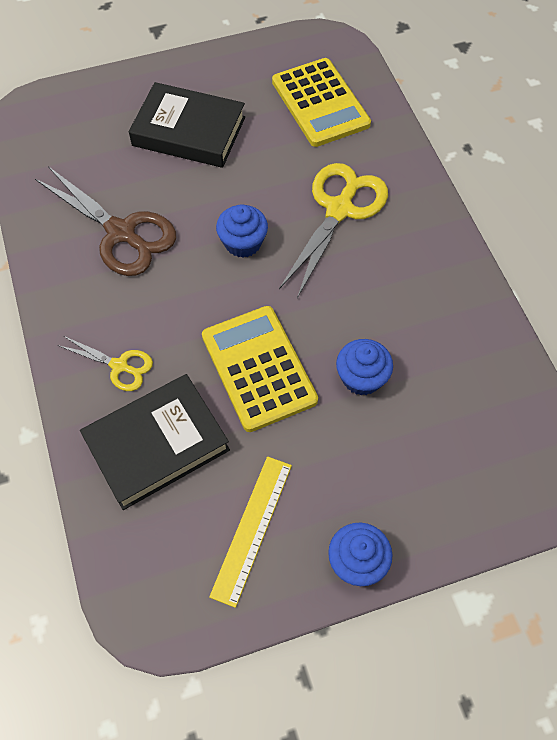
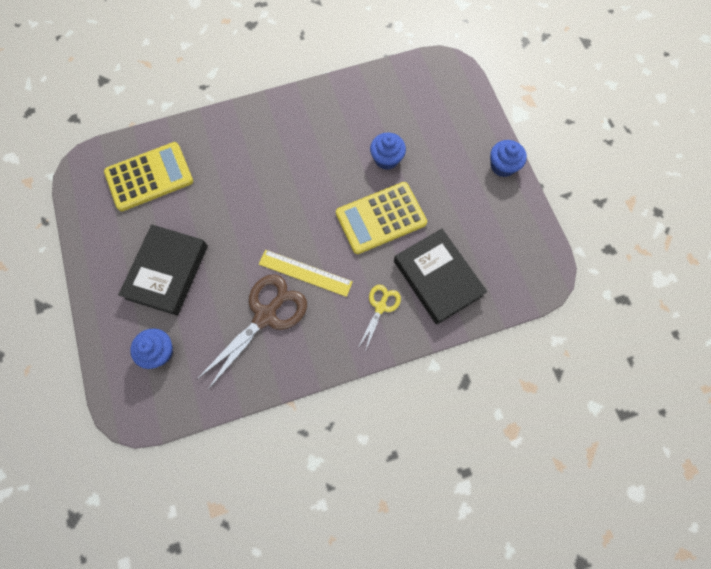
camera: 90 degrees left, 10 degrees up
yellow ruler [209,456,292,608] -> yellow ruler moved to [259,250,353,297]
blue cupcake [216,204,268,258] -> blue cupcake moved to [130,328,173,369]
yellow scissors [279,163,388,298] -> none

